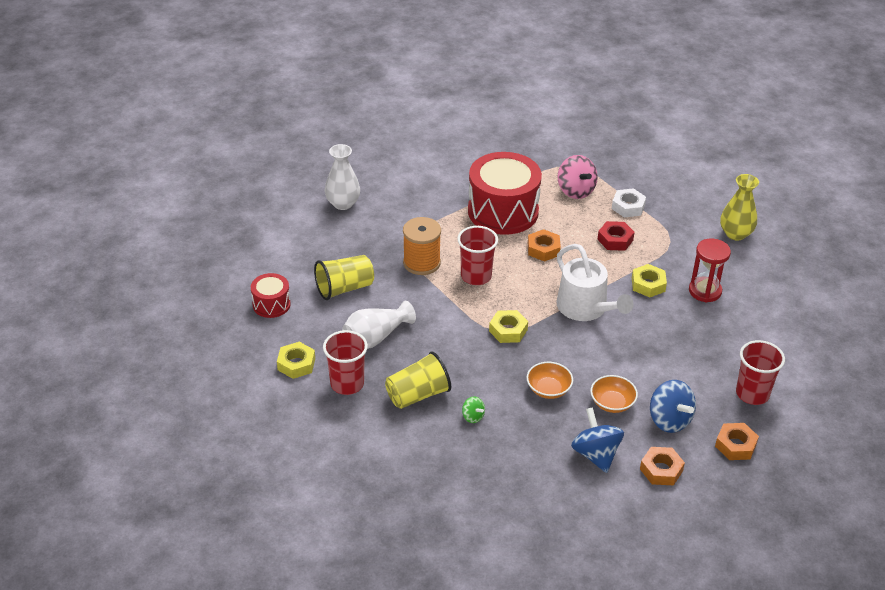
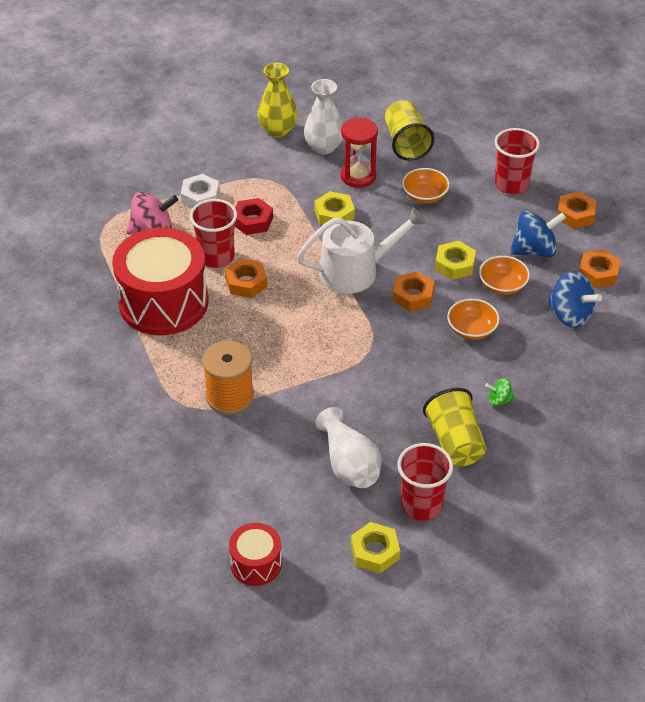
camera: 75 degrees left, 5 degrees up
yellow cup [314,255,374,300] -> yellow cup moved to [385,100,434,161]
white vase [325,144,360,210] -> white vase moved to [304,79,343,154]
red cup [457,226,498,285] -> red cup moved to [190,199,237,268]
green spinning top [462,396,485,423] -> green spinning top turned 150 degrees counterclockwise [485,379,514,406]
yellow nut [489,310,528,343] -> yellow nut moved to [435,241,476,280]
blue spinning top [571,407,624,473] -> blue spinning top turned 135 degrees counterclockwise [547,271,602,328]
none -> orange nut [393,271,435,312]
none -> orange bowl [402,168,450,204]

